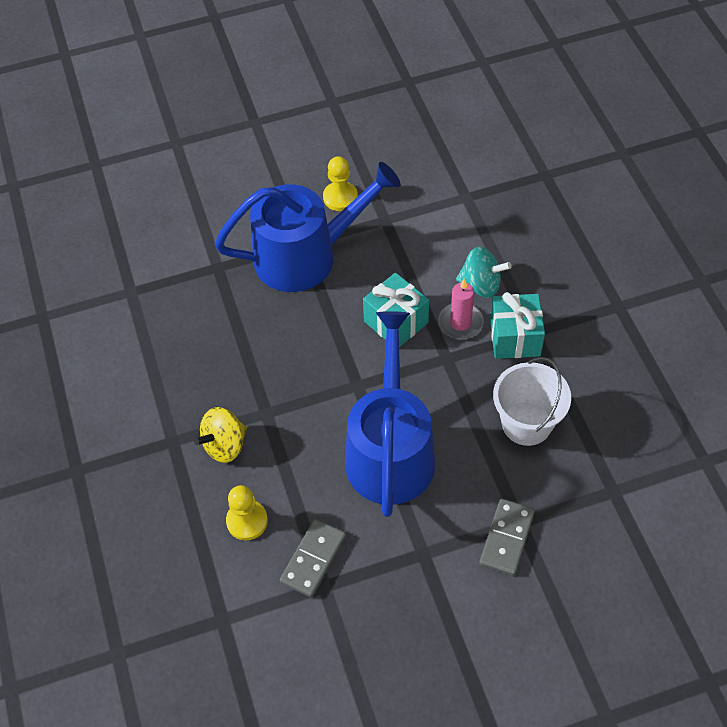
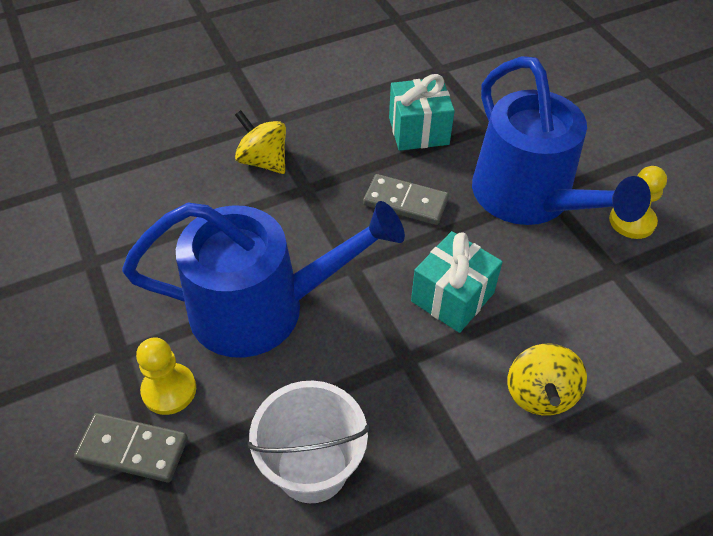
camera: 80 degrees right, 5 degrees down
yellow pawn [226,485,268,541] -> yellow pawn moved to [136,338,196,415]
grey domino [280,519,346,598] -> grey domino moved to [363,174,449,225]
pink candle [438,279,484,339] -> none
turquoise spinning top [456,247,512,298] -> yellow spinning top [507,344,587,416]
turquoise gift [490,292,545,359] -> turquoise gift moved to [389,74,455,151]

